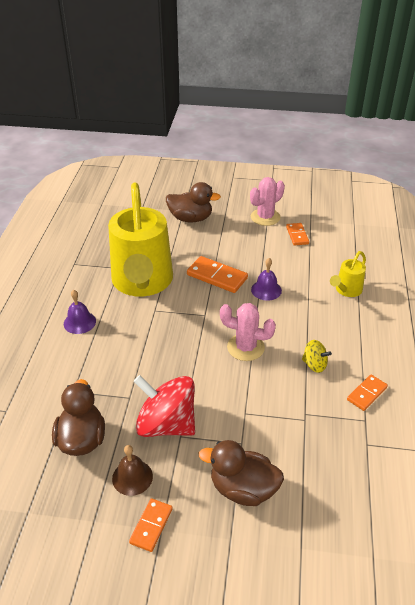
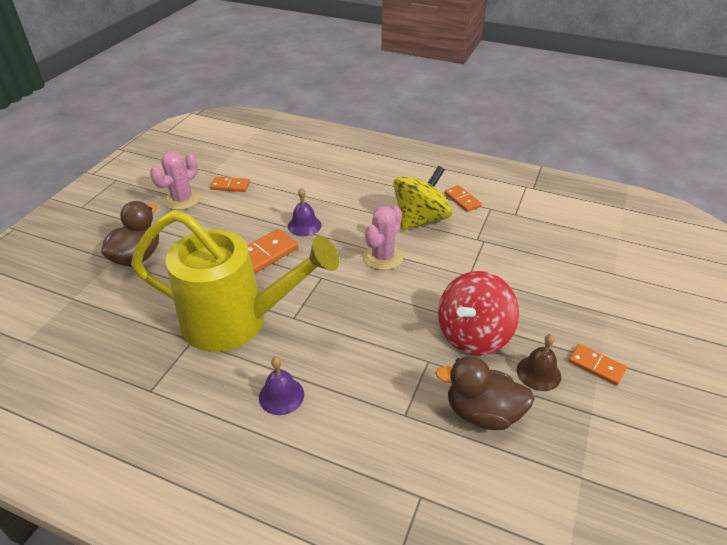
camera: 75 degrees left, 0 degrees up
brown duck [199,440,284,506] -> none
pink cactus [250,177,285,226] -> pink cactus turned 60 degrees clockwise [150,151,200,210]
yellow spinning top [302,340,332,373] -> yellow spinning top [393,166,452,230], size x2.08
yellow watering can [330,251,366,297] -> none

